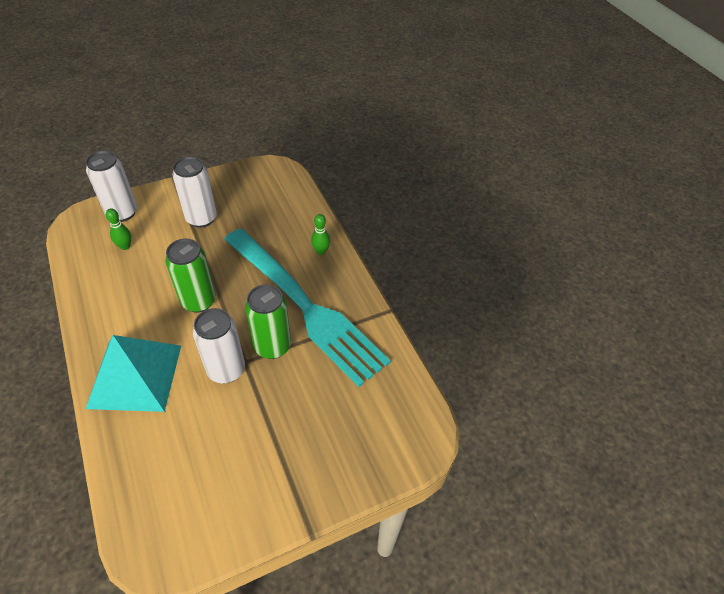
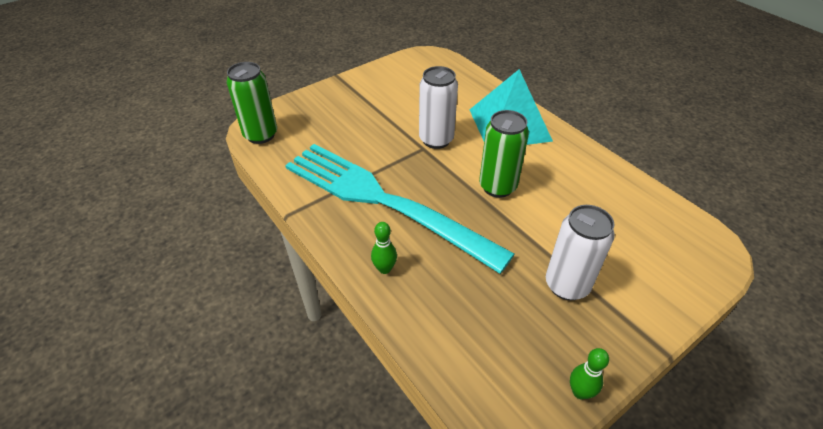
camera: 170 degrees right, 5 degrees down
white can [86,151,137,222] -> none
green bowling pin [106,208,131,250] -> green bowling pin moved to [570,348,609,399]
green can [245,284,291,359] -> green can moved to [226,62,277,144]

